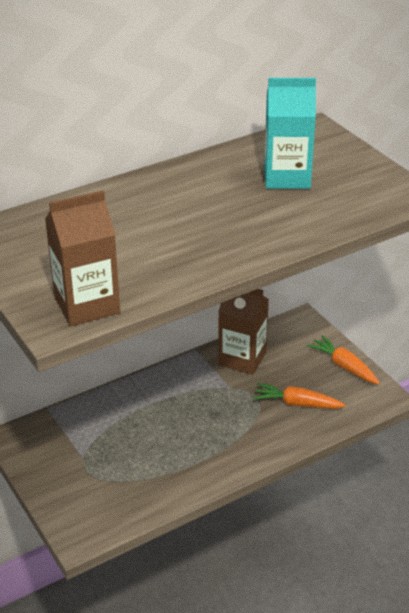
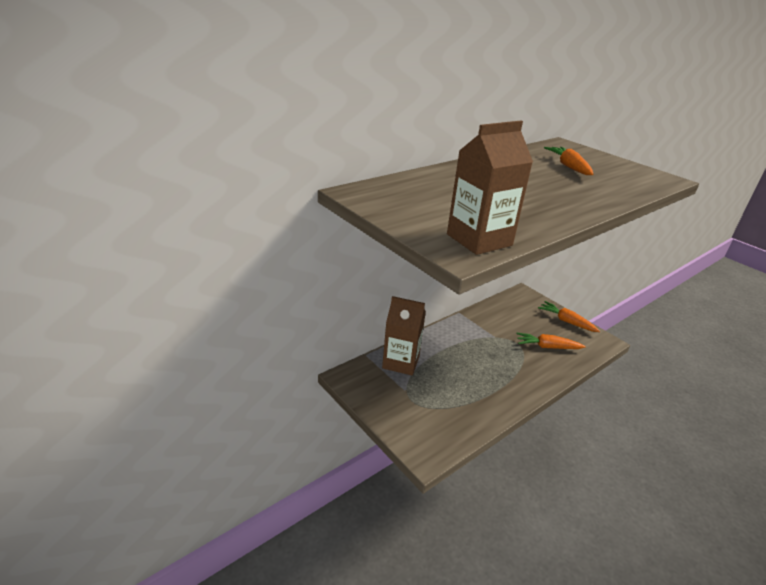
camera: 10 degrees left, 5 degrees down
brown carton [218,289,269,375] -> brown carton moved to [382,296,426,376]
turquoise carton [264,78,316,189] -> orange carrot [544,147,593,175]

